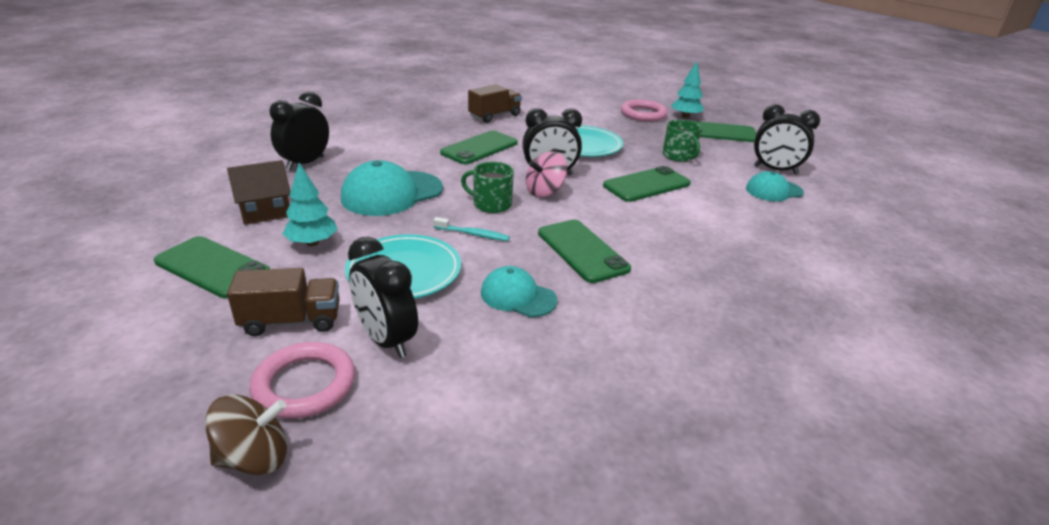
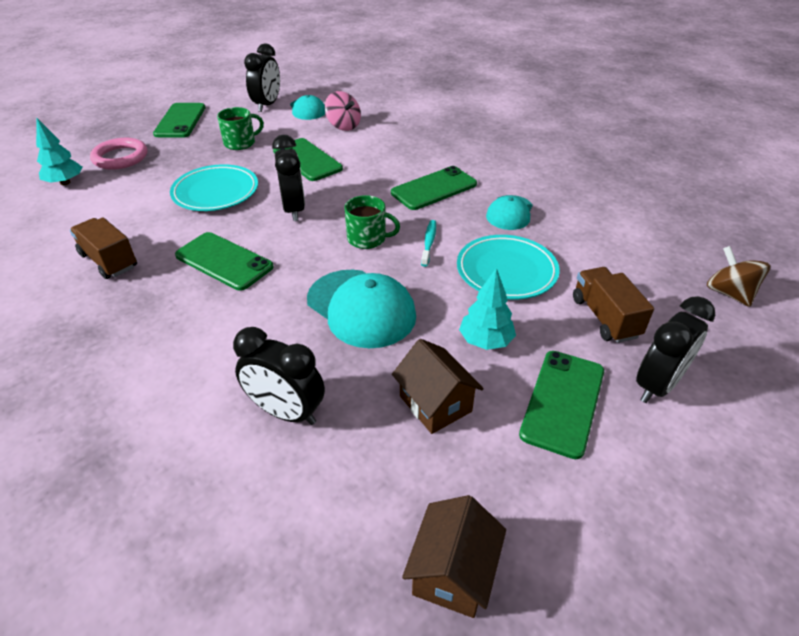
camera: 95 degrees left, 10 degrees up
pink ring [249,342,355,419] -> none
black clock [348,237,418,358] -> black clock moved to [636,296,715,403]
green mug [461,162,514,213] -> green mug turned 90 degrees counterclockwise [344,195,400,249]
pink spinning top [526,151,568,197] -> pink spinning top moved to [325,91,361,131]
turquoise tree [671,61,704,118] -> turquoise tree moved to [36,118,83,185]
none -> brown house [402,495,506,618]

